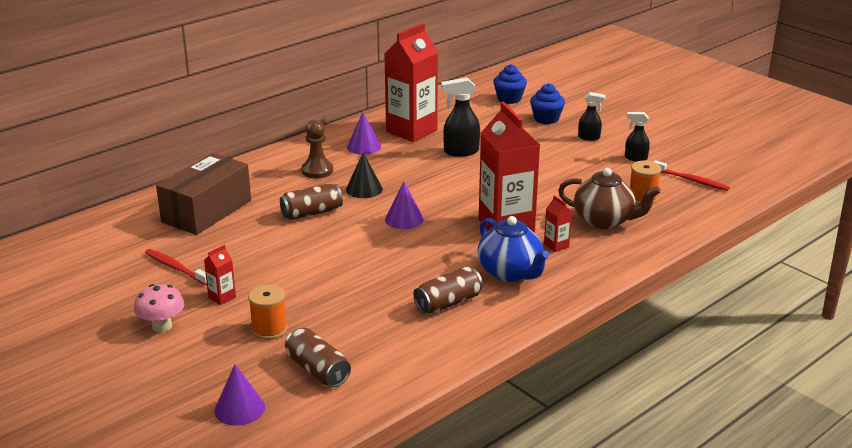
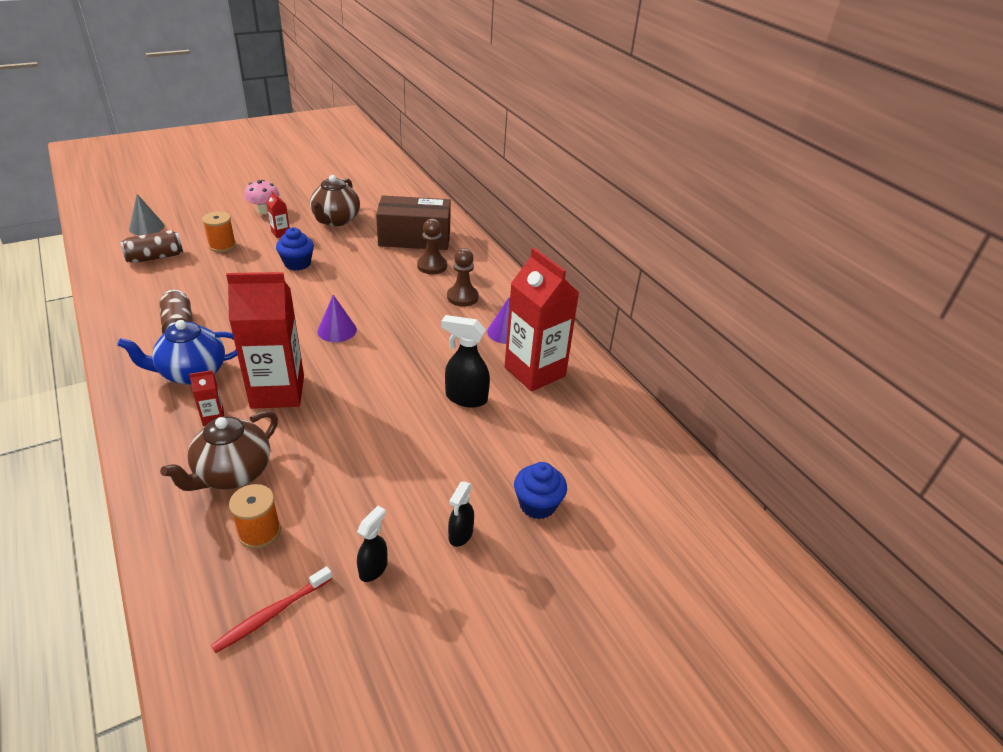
camera: 100 degrees right, 10 degrees up
red toothbrush [145,249,207,285] -> brown teapot [310,175,360,226]
brown box [156,153,251,235] -> brown box turned 45 degrees counterclockwise [376,195,451,250]
purple cone [214,364,265,426] -> grey cone [129,194,164,235]
brown can [280,183,343,220] -> none
black cone [346,153,383,198] -> none
black spray bottle [441,77,480,157] -> black spray bottle turned 75 degrees counterclockwise [441,315,490,408]
blue cupcake [493,64,527,104] -> blue cupcake moved to [276,227,314,271]
none -> brown pawn [417,218,447,274]

